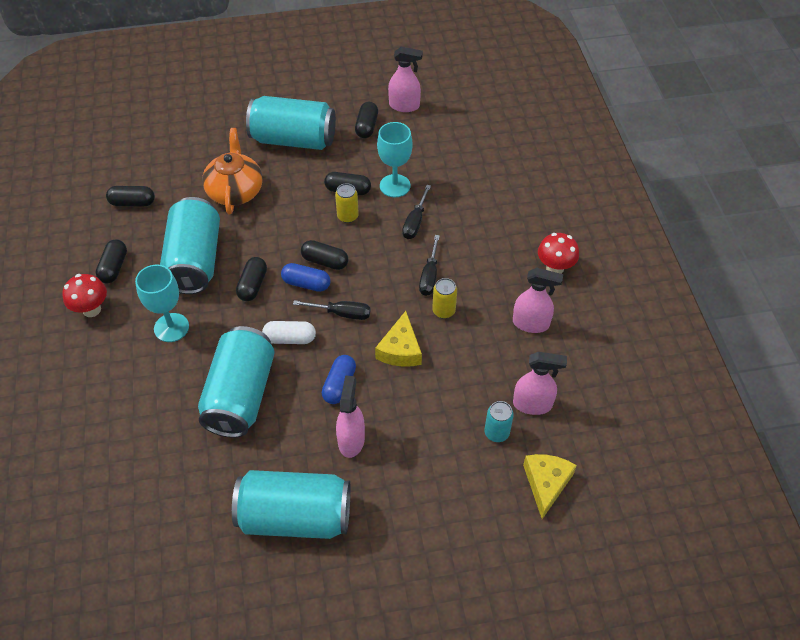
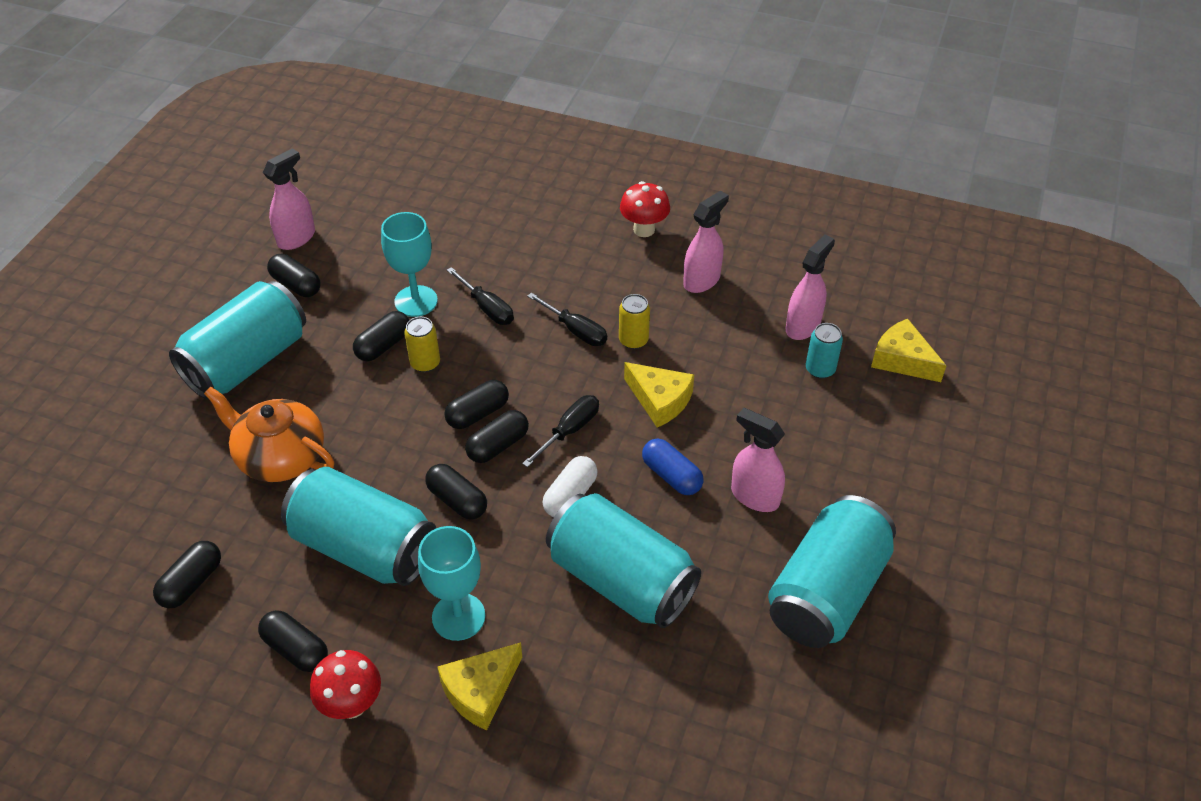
camera: 60 degrees left, 5 degrees down
blue capsule [281,263,330,292] -> black capsule [465,410,529,463]
none -> yellow cheese [437,642,522,731]

